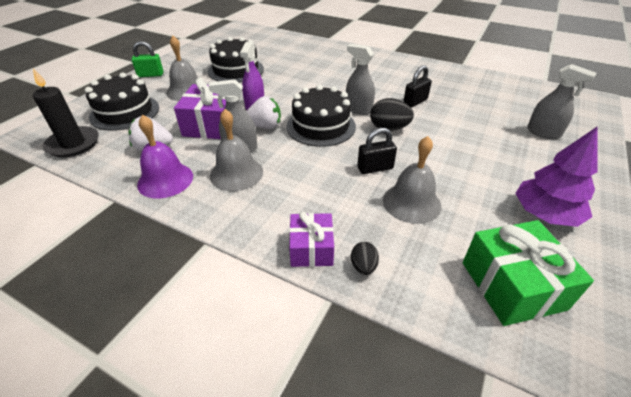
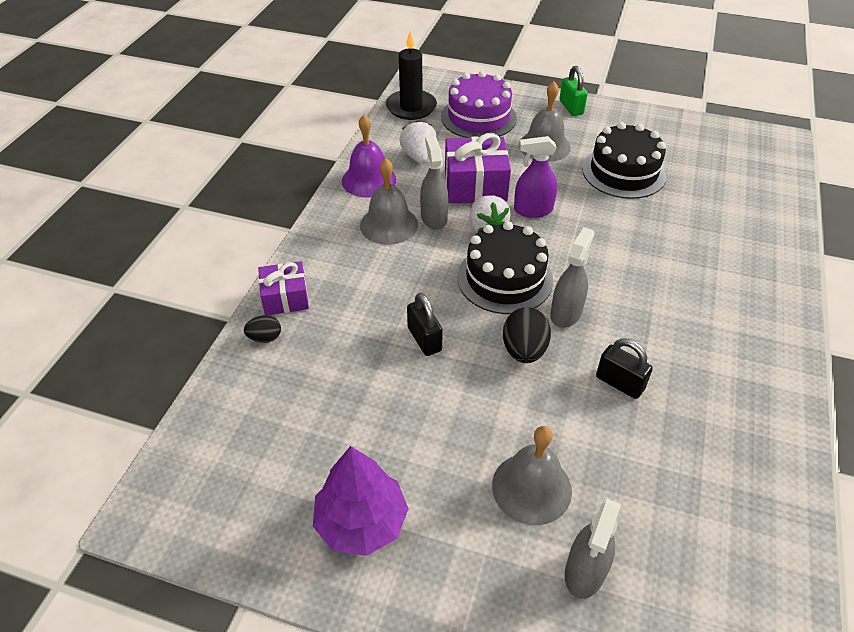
camera: 80 degrees right, 5 degrees up
black cake [85,72,159,131] -> purple cake [441,71,517,138]
grey bell [383,136,441,224] -> grey bell moved to [492,426,572,525]
green gift [463,220,594,326] -> none

